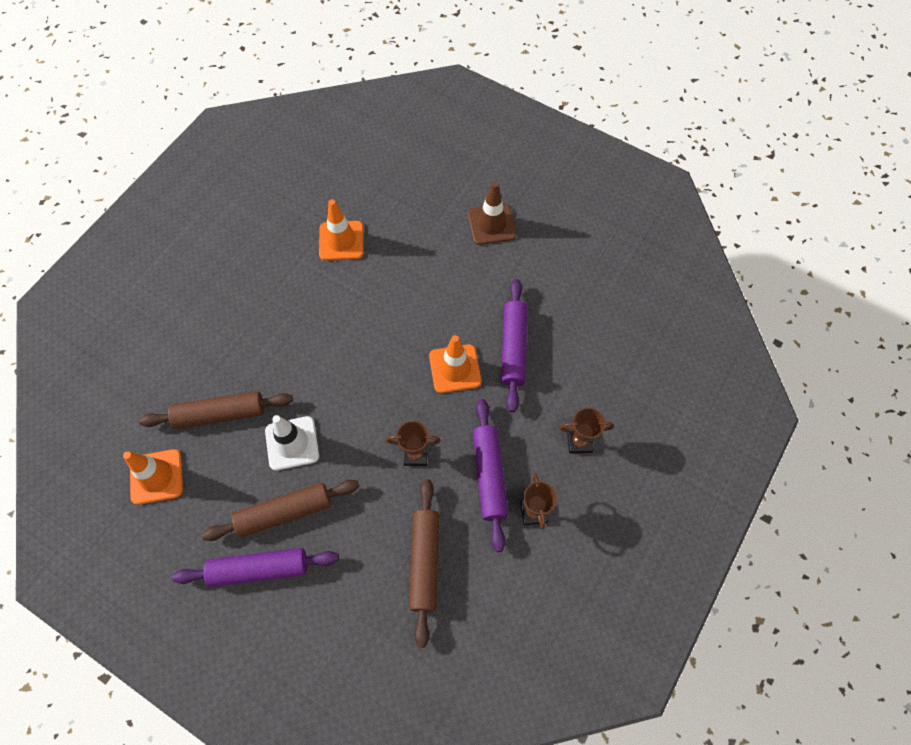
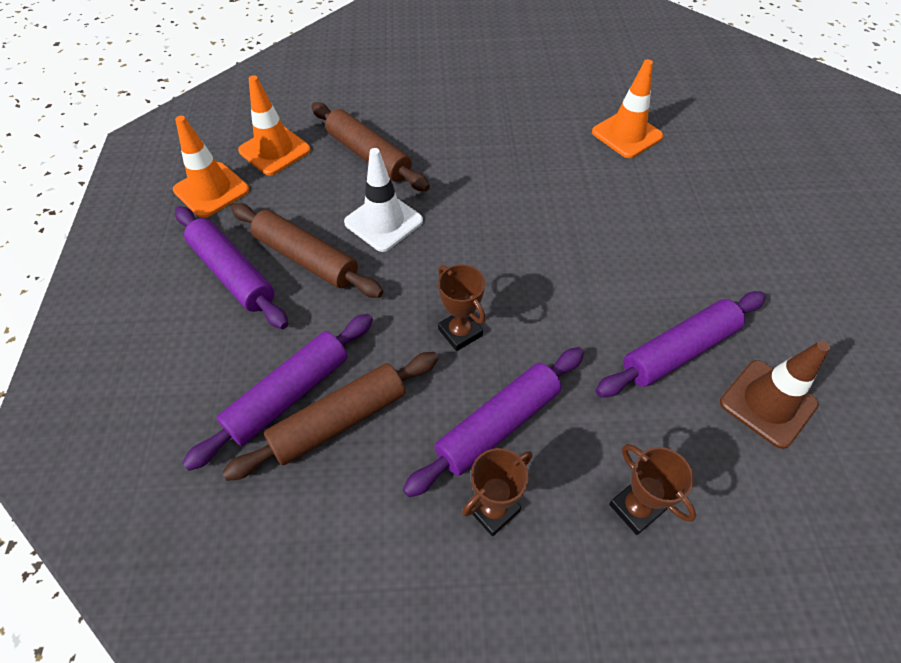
camera: 55 degrees right, 10 degrees down
orange traffic cone [429,335,482,393] -> orange traffic cone moved to [173,116,249,218]
brown traffic cone [468,182,516,245] -> brown traffic cone moved to [720,341,830,449]
none -> purple rolling pin [182,314,373,471]

